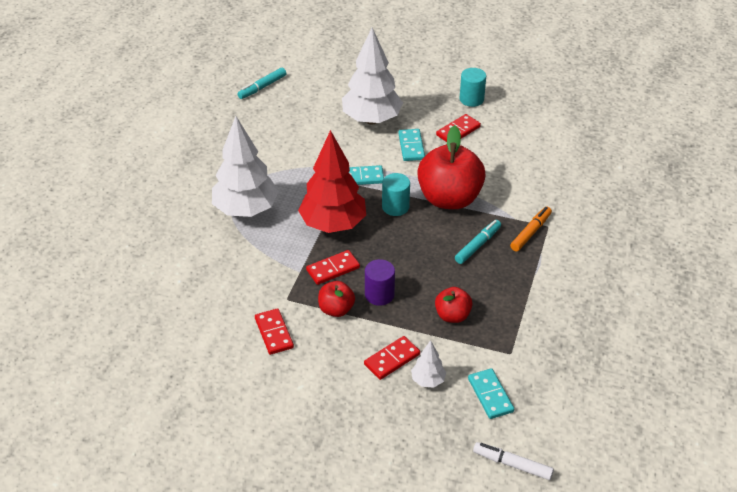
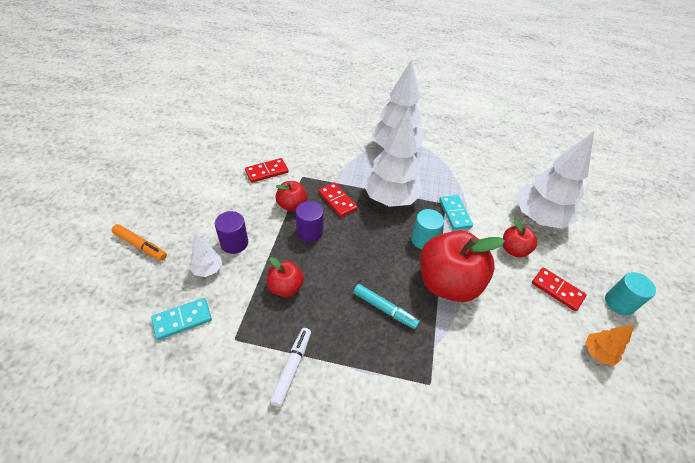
camera: 80 degrees right, 5 degrees up
turquoise marker [237,68,286,99] -> none
red tree [298,130,366,233] -> white tree [362,108,423,207]
red domino [364,336,420,380] -> purple cylinder [215,211,248,254]
turquoise domino [398,129,425,161] -> red apple [503,219,537,258]
white marker [473,442,554,480] -> white marker moved to [270,328,311,407]
orange marker [510,207,552,252] -> orange marker moved to [111,224,167,261]
none -> orange tree [585,325,634,366]

